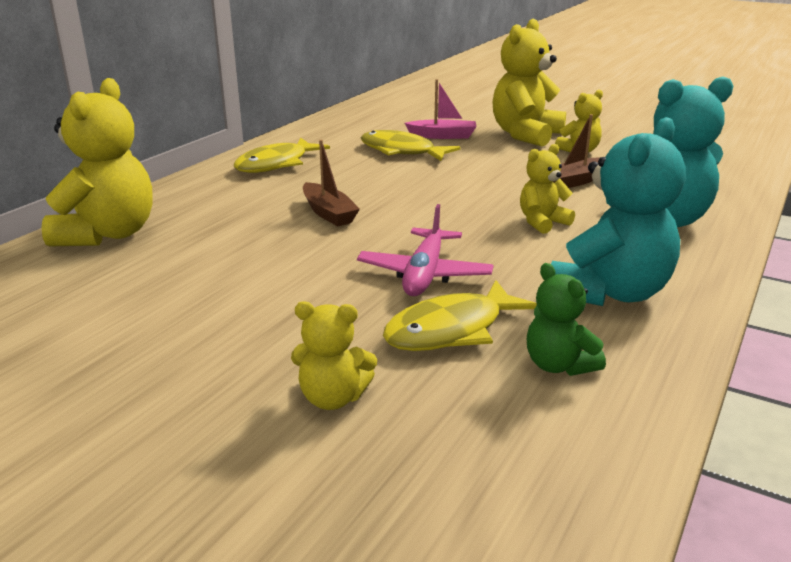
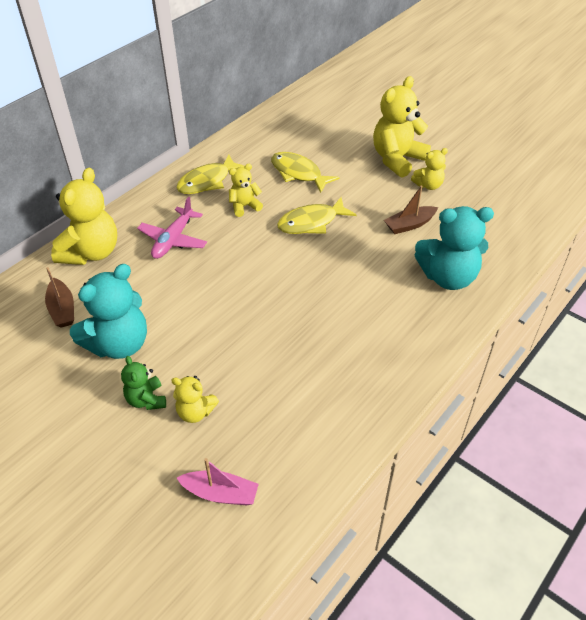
camera: 10 degrees right, 20 degrees up
brown boat [303,140,360,226] -> brown boat moved to [45,267,74,328]
pink plane [357,204,494,296] -> pink plane moved to [137,197,207,259]
yellow fish [383,280,537,351] -> yellow fish moved to [277,197,356,234]
pink boat [405,79,476,139] -> pink boat moved to [177,458,259,505]
yellow teddy bear [520,144,575,234] -> yellow teddy bear moved to [229,164,263,217]
green teddy bear [527,263,606,376] -> green teddy bear moved to [121,356,166,410]
turquoise teddy bear [551,117,686,306] -> turquoise teddy bear moved to [70,264,147,359]

